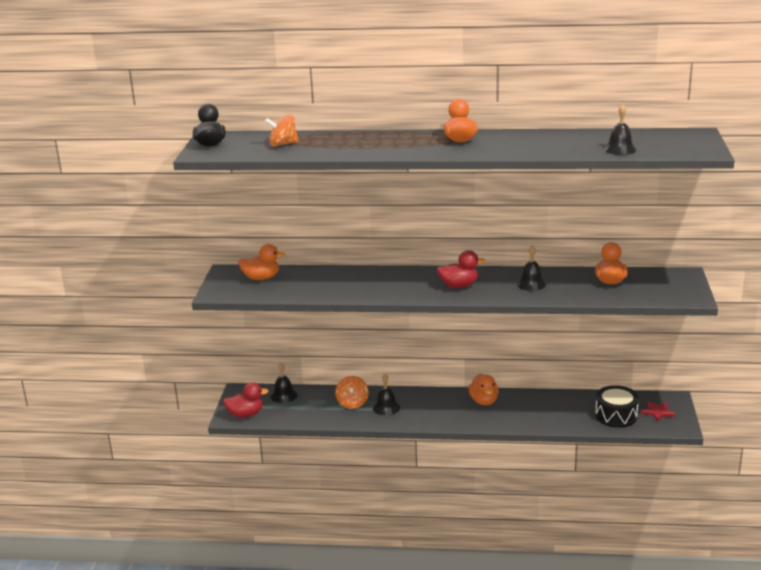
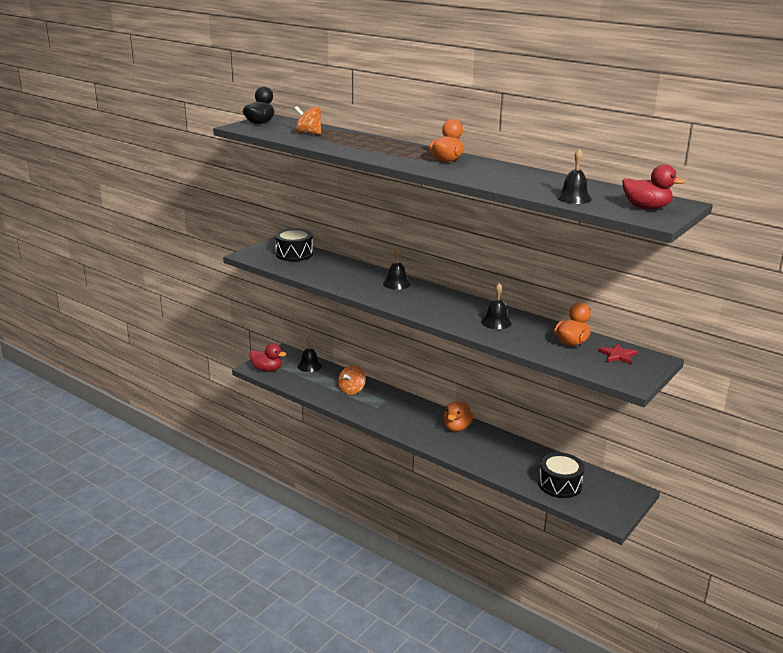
camera: 30 degrees right, 0 degrees up
orange duck [238,244,285,280] -> black drum [275,228,313,261]
black bell [373,374,400,416] -> black bell moved to [383,247,410,290]
red duck [437,250,485,288] -> red duck moved to [622,164,685,209]
red star [640,401,676,422] -> red star moved to [598,343,638,365]

